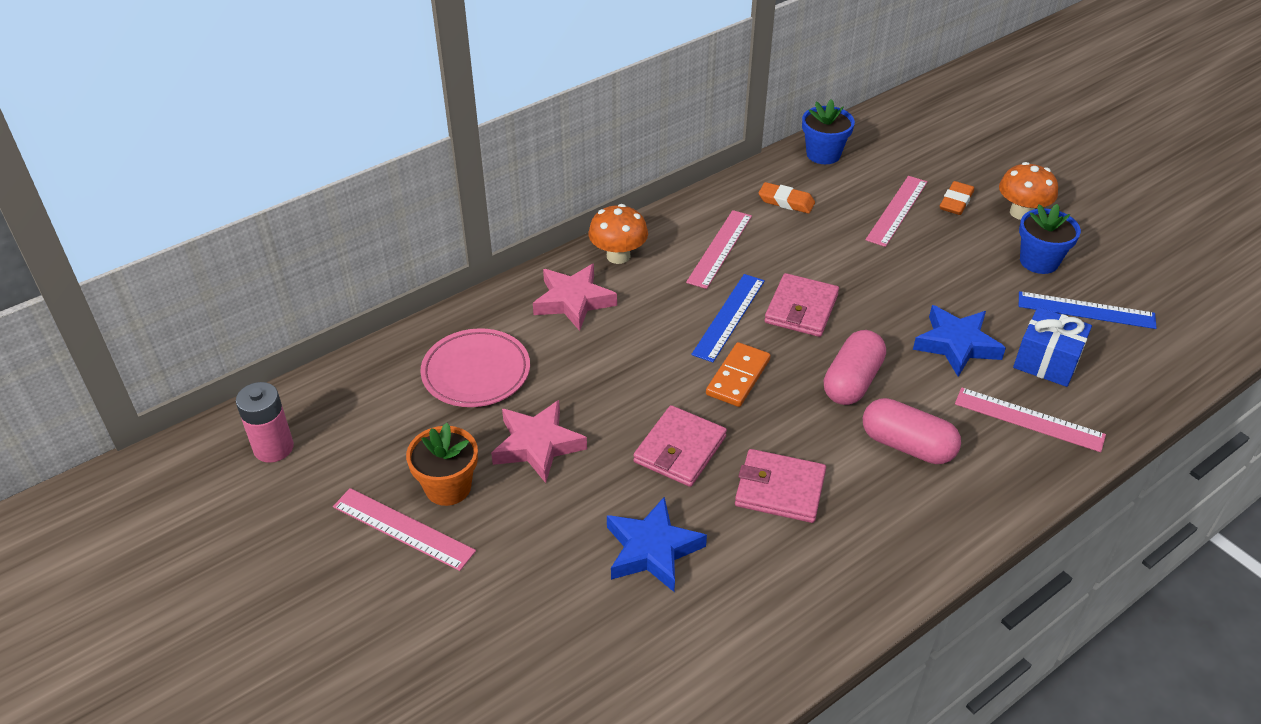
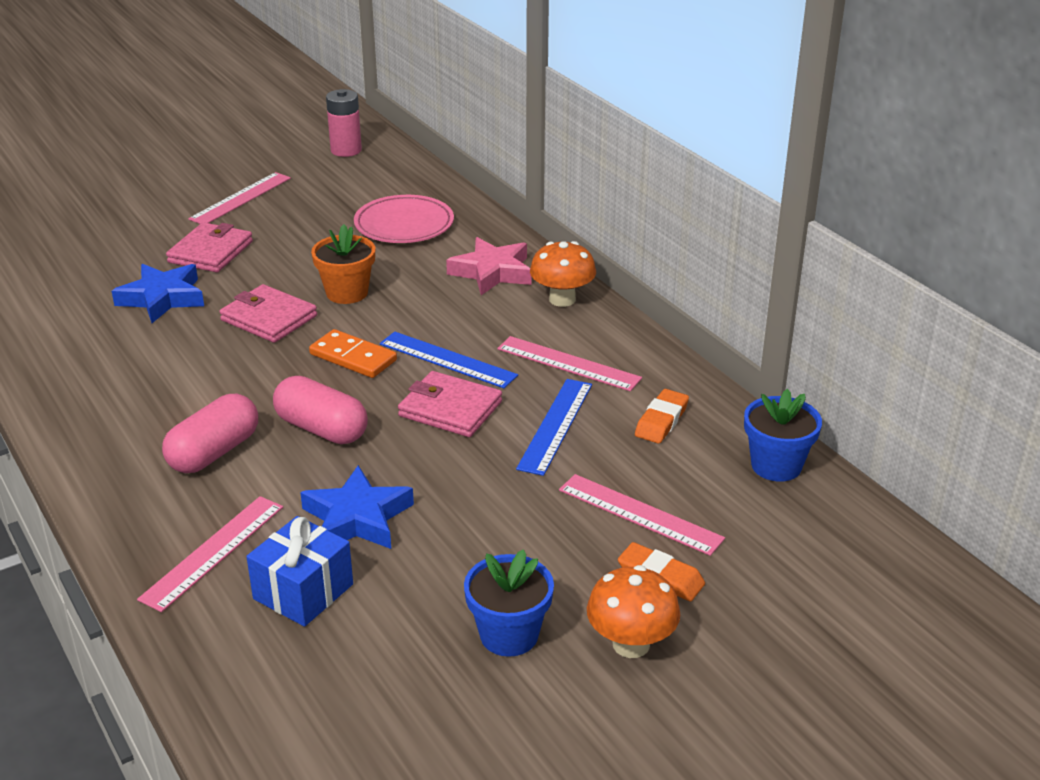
camera: 95 degrees right, 10 degrees down
orange flower pot [406,423,478,506] -> orange flower pot moved to [311,224,375,304]
pink star [491,400,587,483] -> none
pink wallet [735,449,826,523] -> pink wallet moved to [166,222,253,273]
blue ruler [1019,291,1157,329] -> blue ruler moved to [516,379,592,476]

